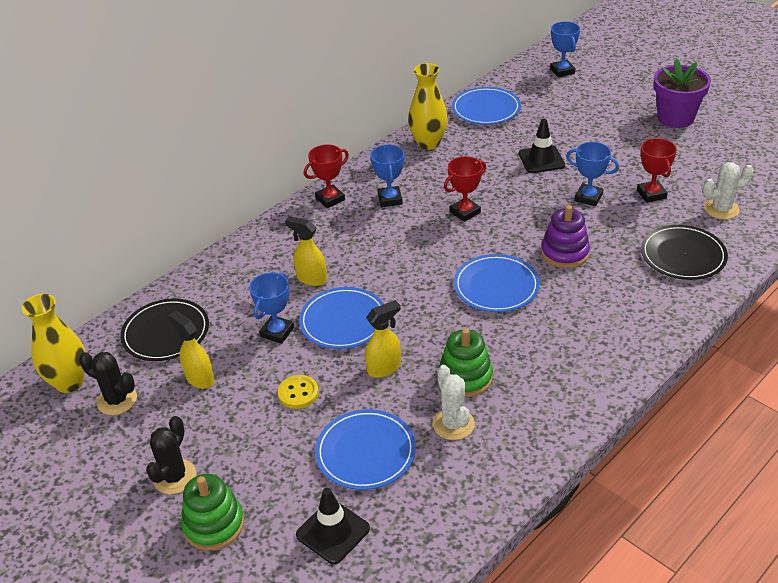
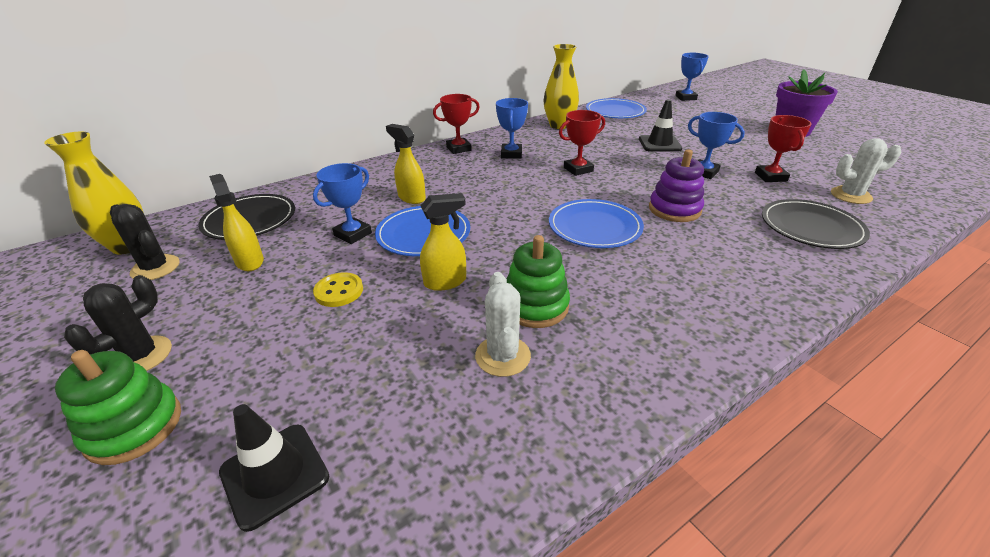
camera: 10 degrees right, 5 degrees down
blue plate [315,409,416,490] -> none

